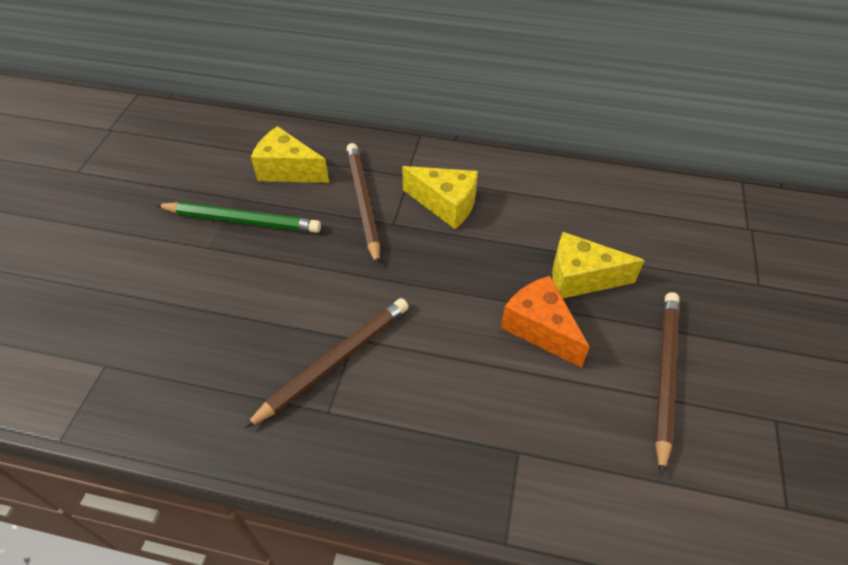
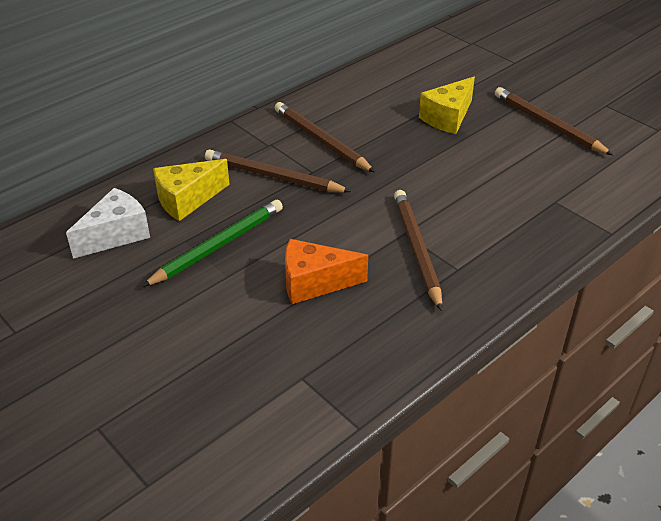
camera: 55 degrees left, 10 degrees down
yellow cheese [402,166,478,229] -> brown pencil [275,102,375,172]
orange cheese [501,276,590,368] -> orange cheese moved to [285,239,368,304]
none -> white cheese [66,188,150,259]

